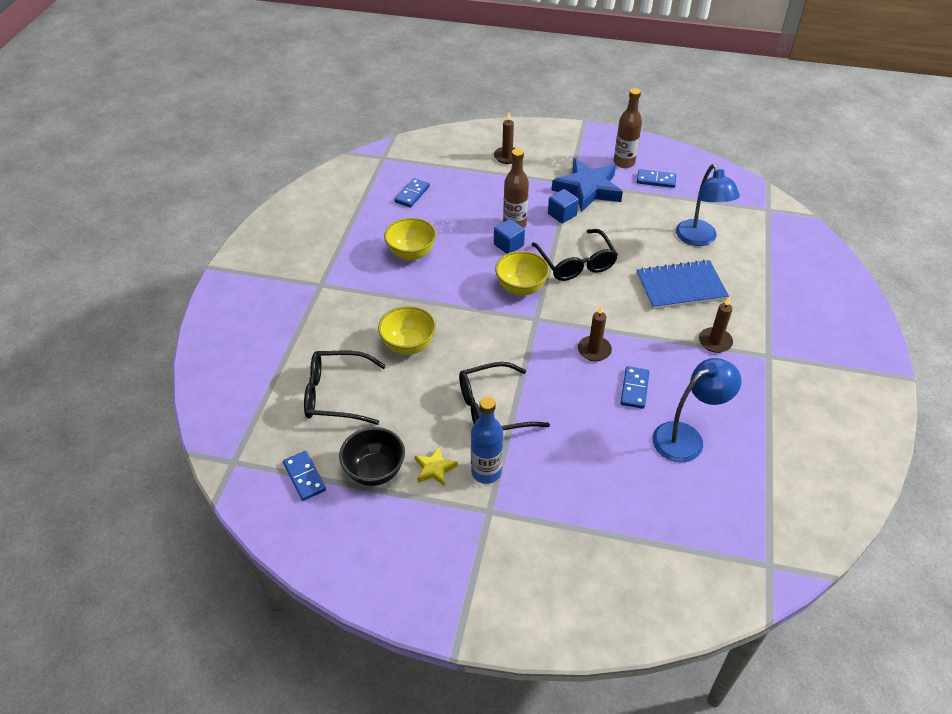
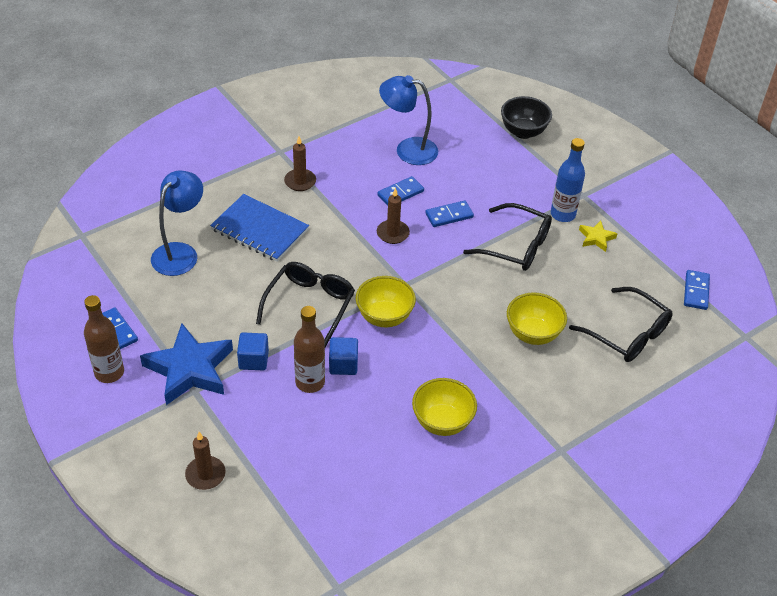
camera: 140 degrees left, 0 degrees up
black bowl [339,427,405,486] -> black bowl moved to [501,96,552,139]
blue domino [394,178,430,207] -> blue domino moved to [425,200,474,227]

